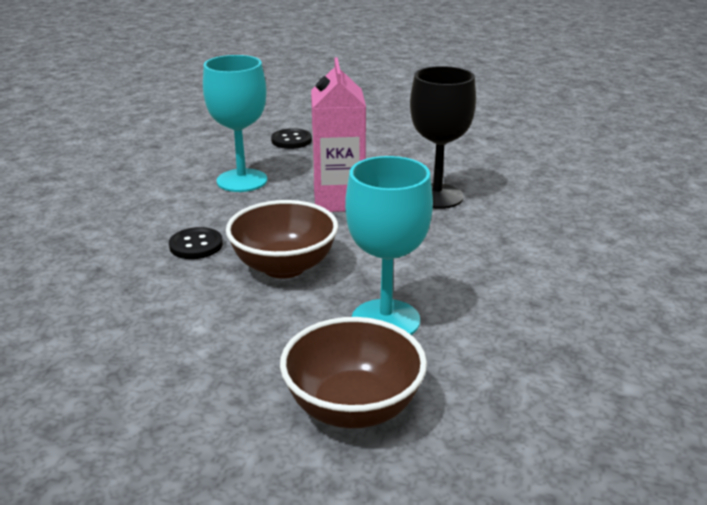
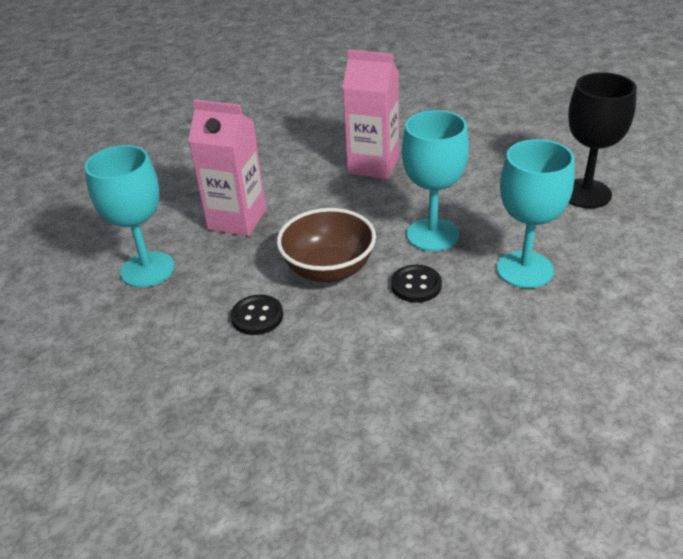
camera: 65 degrees left, 10 degrees up
black button [271,128,312,149] -> black button moved to [391,265,442,303]
brown bowl [280,317,427,428] -> turquoise goblet [497,139,575,288]
black goblet [410,66,476,209] -> black goblet moved to [568,72,637,208]
none -> pink carton [342,50,399,179]

